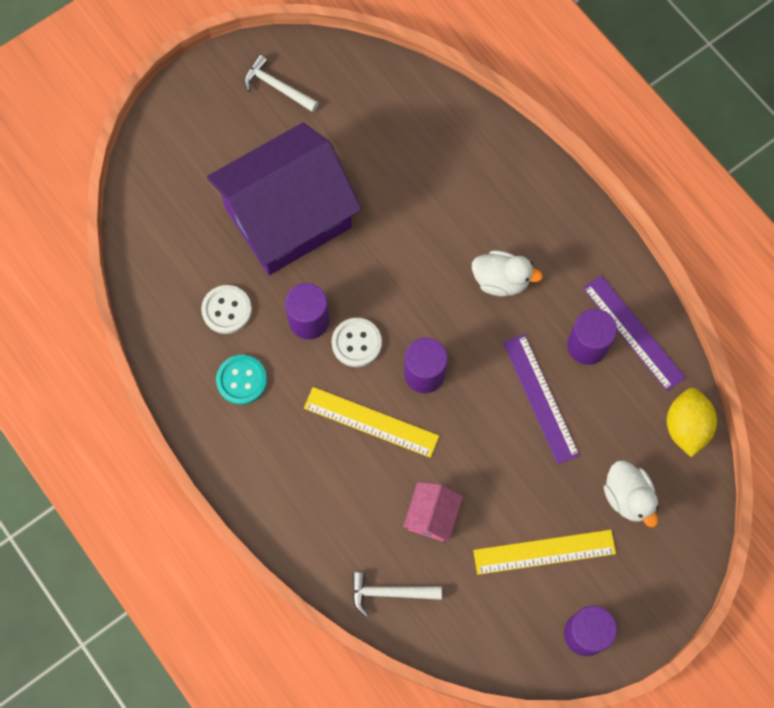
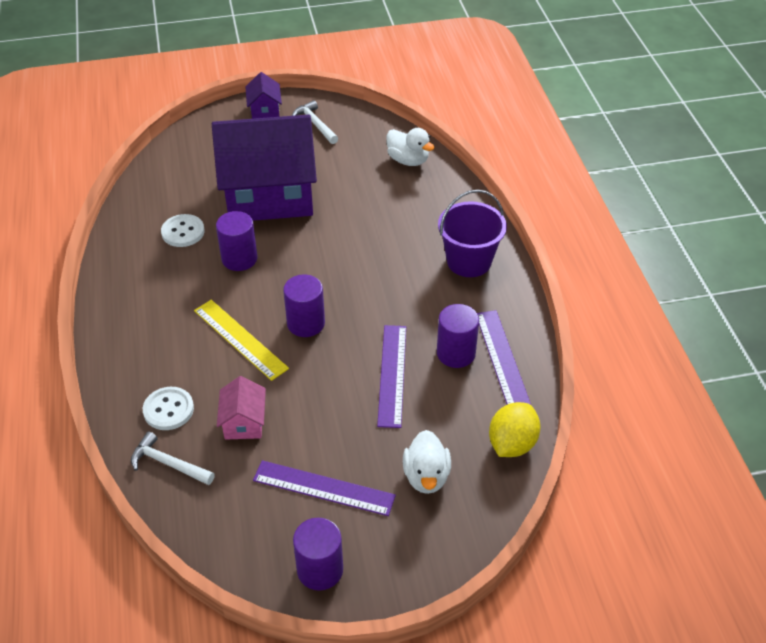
camera: 25 degrees right, 25 degrees down
turquoise button [216,355,267,405] -> none
white button [332,318,382,367] -> white button moved to [143,387,194,430]
pink house [403,482,463,542] -> pink house turned 45 degrees counterclockwise [217,376,266,440]
white duck [472,250,543,297] -> white duck moved to [386,128,435,166]
yellow ruler [473,530,616,575] -> purple ruler [253,460,396,516]
none -> purple house [245,72,282,119]
none -> purple bucket [438,189,507,277]

